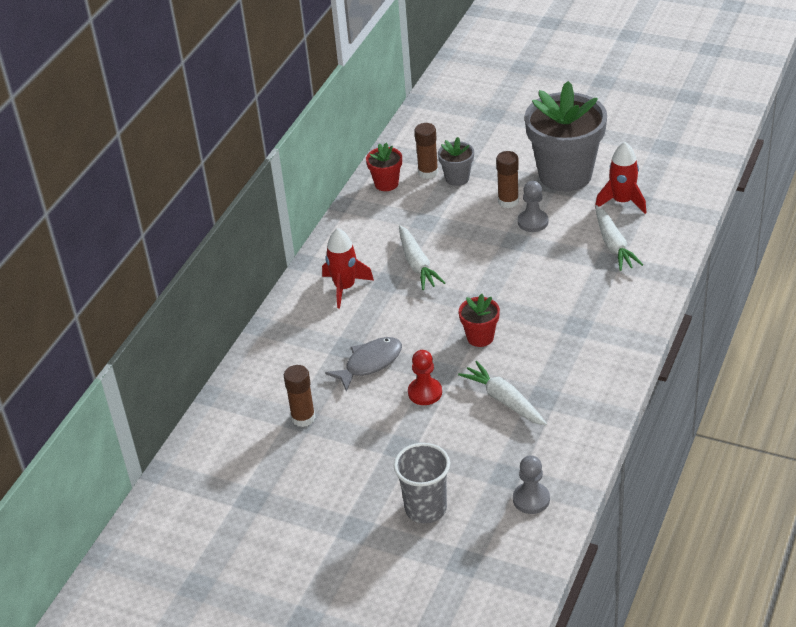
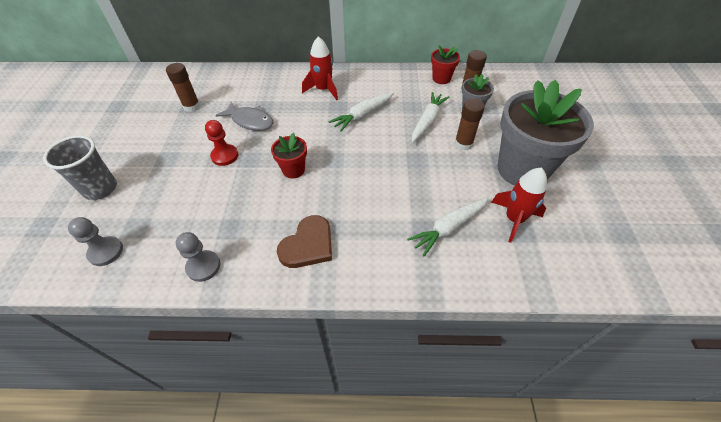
camera: 65 degrees right, 10 degrees up
white carrot [458,361,547,426] -> white carrot moved to [412,92,449,143]
grey pawn [518,181,548,232] -> grey pawn moved to [176,232,220,282]
none -> brown heart [277,215,332,268]

